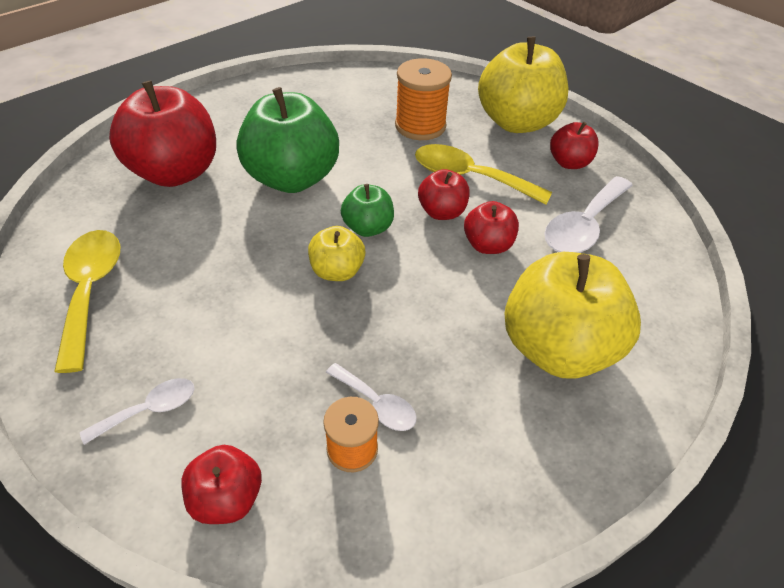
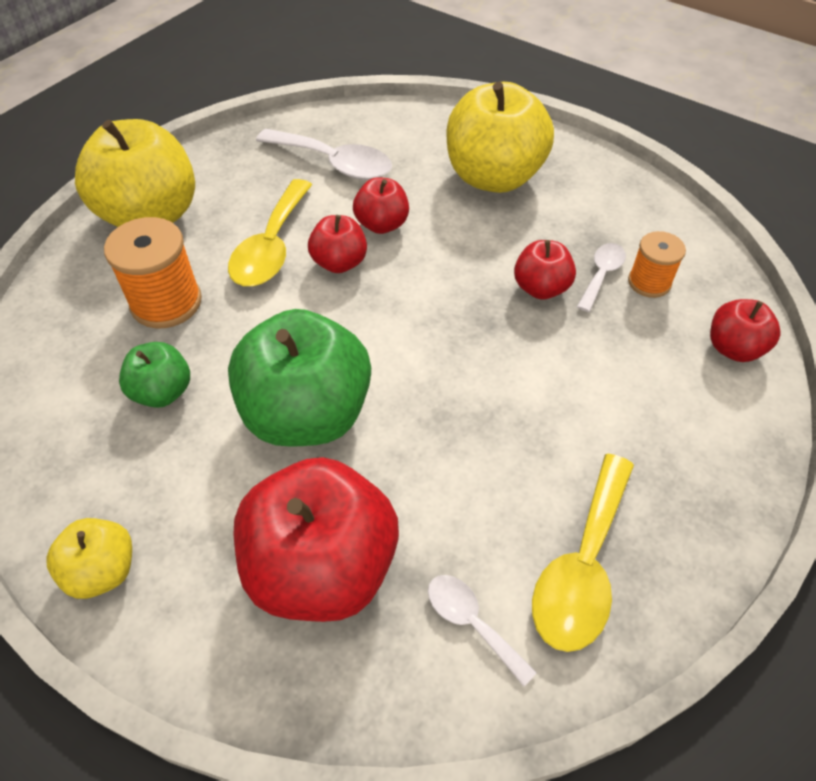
camera: 100 degrees left, 5 degrees up
yellow spoon [54,230,120,373] -> yellow spoon turned 45 degrees counterclockwise [532,454,634,652]
white spoon [80,378,194,445] -> white spoon moved to [428,575,537,687]
yellow apple [308,226,365,281] -> yellow apple moved to [46,518,132,599]
green apple [341,184,394,237] -> green apple moved to [119,342,190,408]
red apple [550,122,599,169] -> red apple moved to [514,240,576,299]

